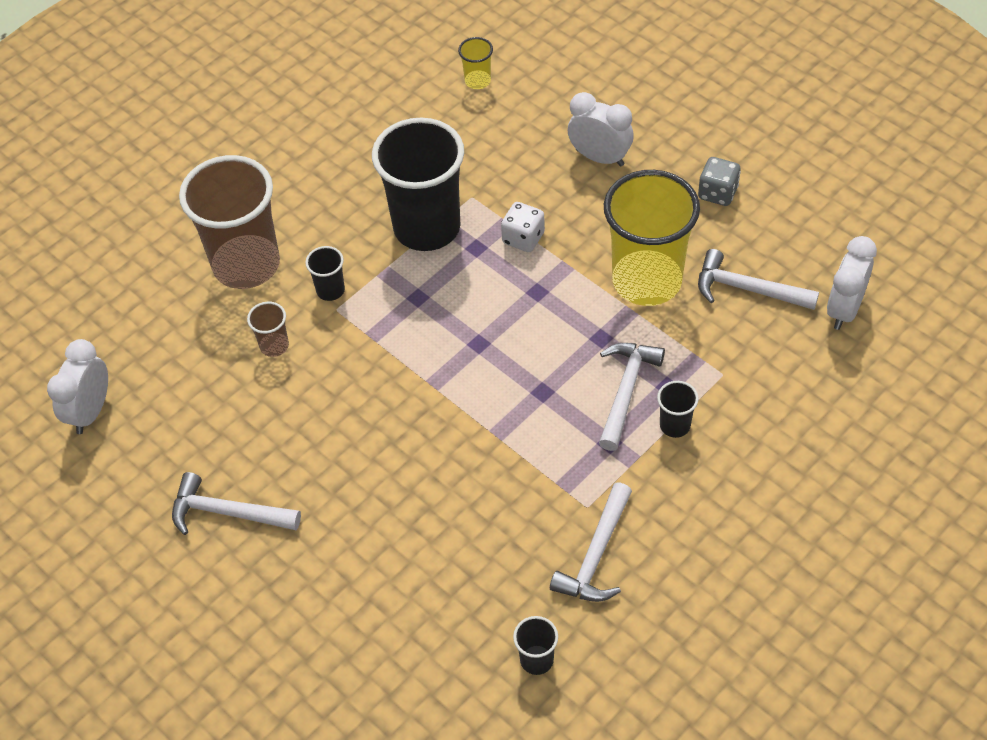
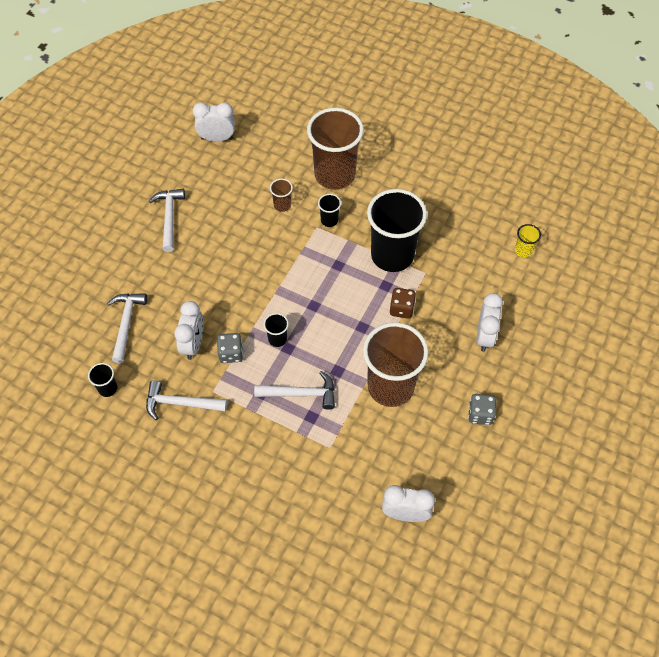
camera: 70 degrees right, 5 degrees up
white dice [501,202,545,252] -> brown dice [390,288,416,319]
yellow cup [604,170,700,306] -> brown cup [363,322,429,407]
black cup [657,381,699,438] -> black cup moved to [263,313,289,347]
white hammer [698,249,819,310] -> white hammer moved to [107,293,147,363]
none -> white clock [174,301,204,360]
none -> grey dice [217,333,243,363]

